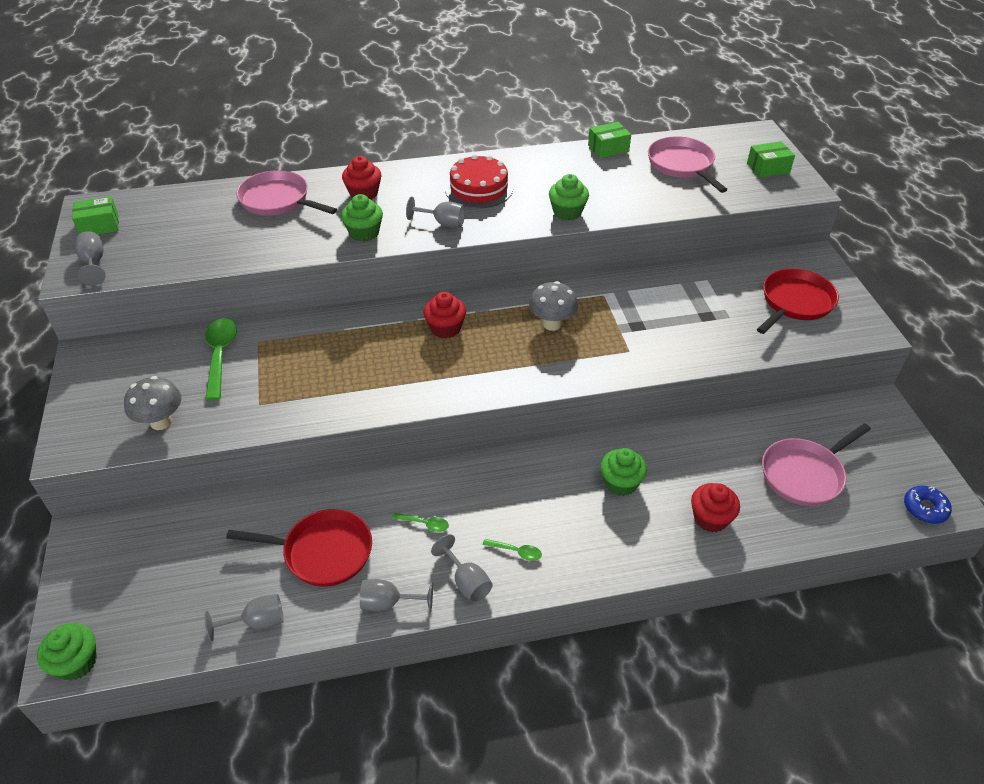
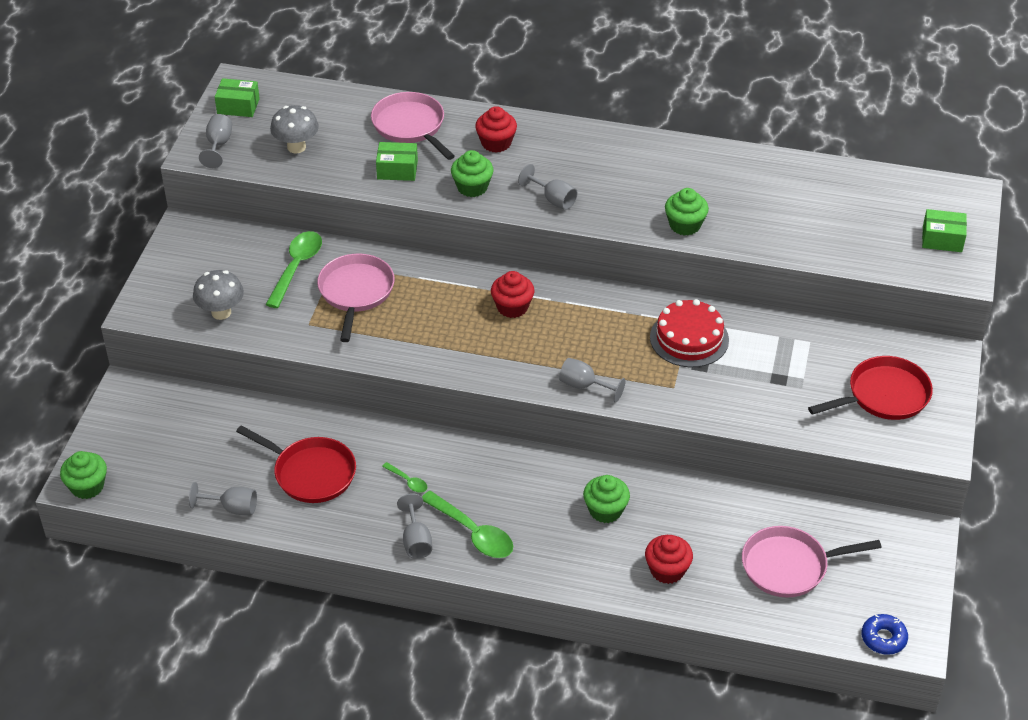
camera: 25 degrees right, 0 degrees up
grey goblet [360,579,433,613] -> grey goblet moved to [559,358,626,403]
red cake [445,154,513,208] -> red cake moved to [650,299,729,367]
green spoon [483,539,542,561] -> green spoon [422,491,513,558], size x2.03
grey mushroom [529,281,578,331] -> grey mushroom moved to [270,105,319,153]
green box [588,122,631,158] -> green box moved to [376,142,418,181]
pink pan [648,136,728,193] -> pink pan moved to [317,254,395,342]

